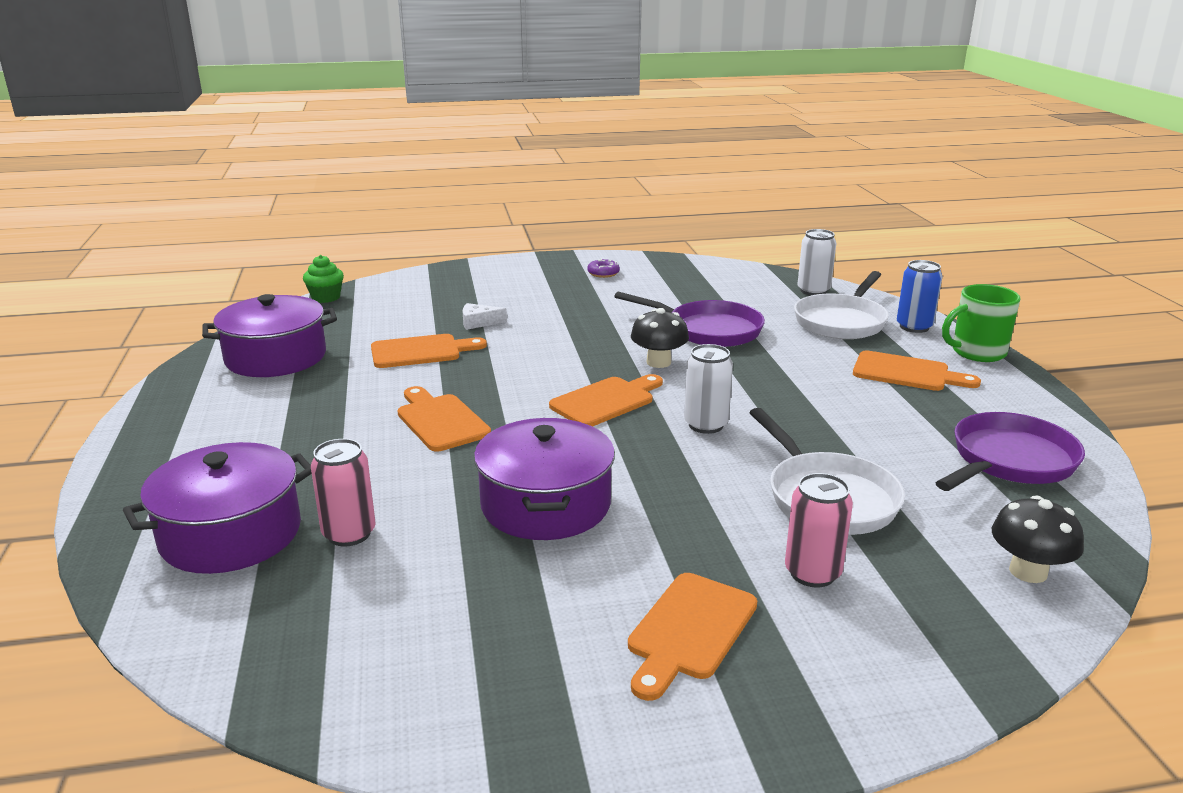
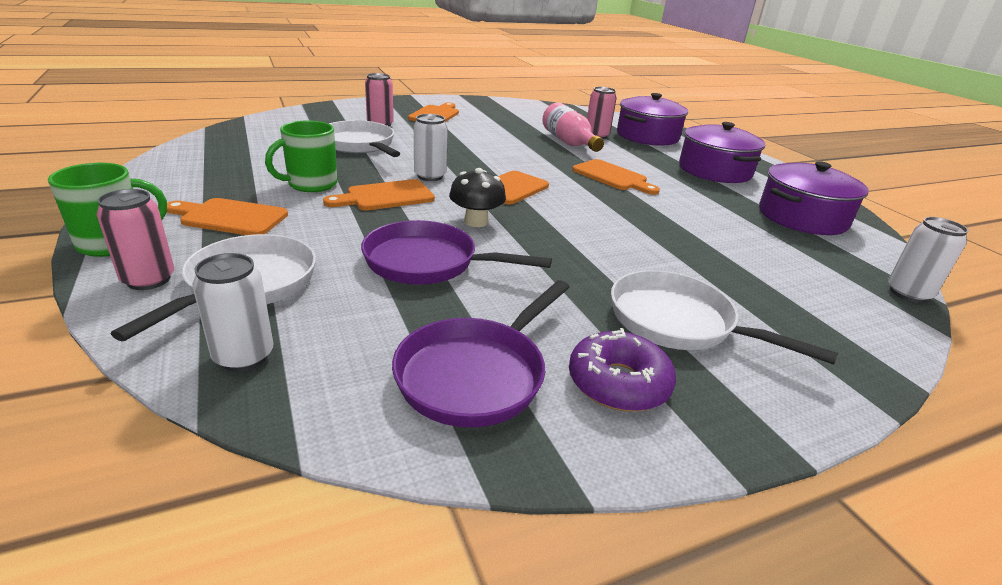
camera: 165 degrees right, 5 degrees up
green cupcake [303,255,344,303] -> white can [888,217,969,303]
orange cutting board [371,334,487,368] -> orange cutting board moved to [323,179,435,211]
white cheese [463,303,507,330] -> none
purple pot [474,418,615,540] -> purple pot moved to [679,122,765,183]
purple donut [587,259,620,278] -> purple donut [569,328,676,412], size x1.77
blue can [897,260,943,333] -> pink can [97,189,174,290]
purple pan [936,412,1085,491] -> purple pan moved to [392,280,570,428]
black mushroom [992,495,1084,583] -> none
none -> green mug [265,120,338,192]
none -> pink bottle [542,102,604,152]
none -> white pan [611,270,838,365]

